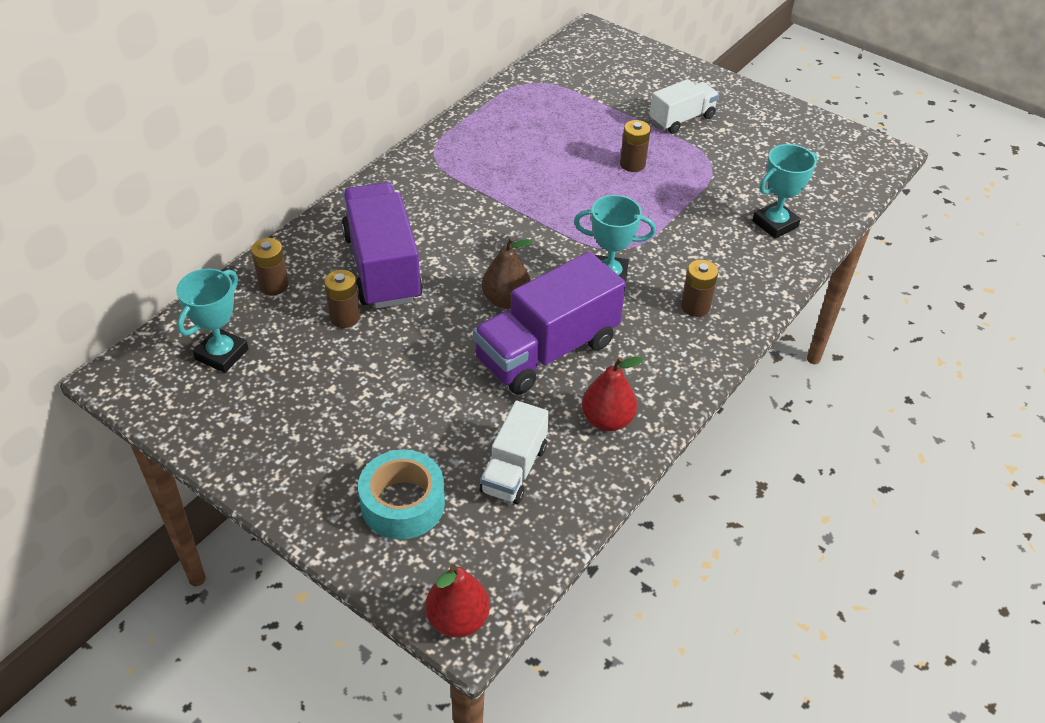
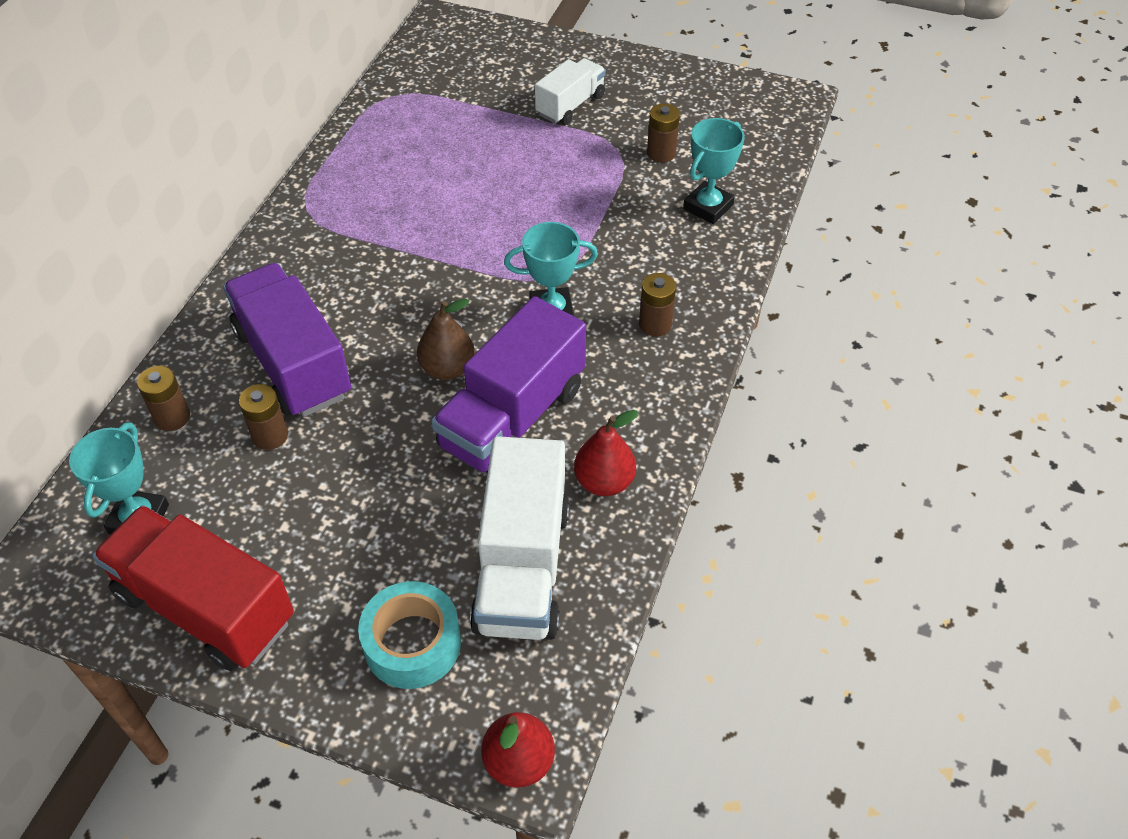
camera: 15 degrees left, 5 degrees up
white truck [480,401,549,504] -> white truck [470,436,570,640], size x1.72
brown battery [620,120,651,172] -> brown battery moved to [647,103,680,162]
none -> red truck [92,505,294,671]

